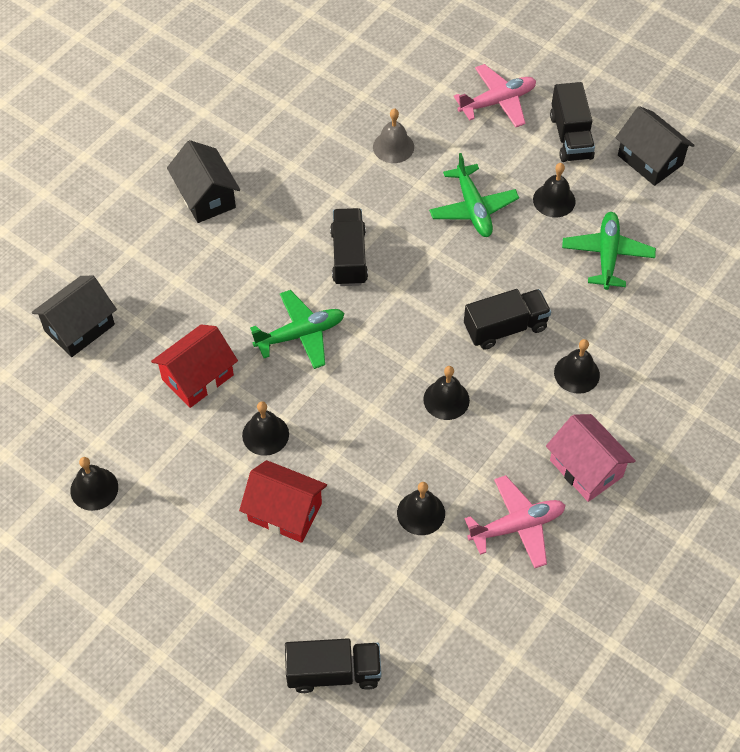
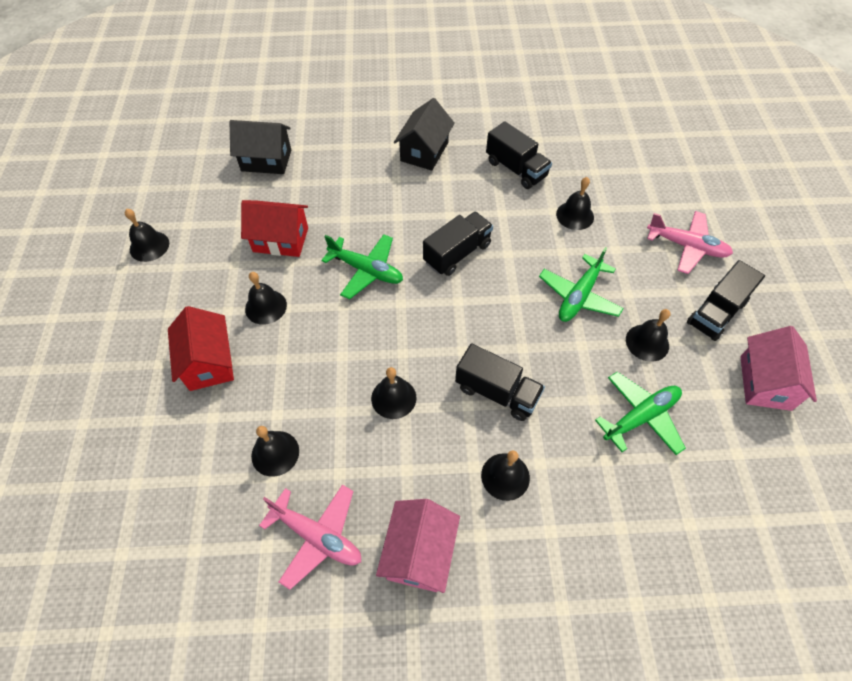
camera: 50 degrees right, 0 degrees up
black truck [285,638,382,693] -> black truck moved to [486,121,552,189]
grey bell [373,108,414,163] -> black bell [556,177,594,230]
black house [615,106,695,186] -> pink house [740,326,817,411]

